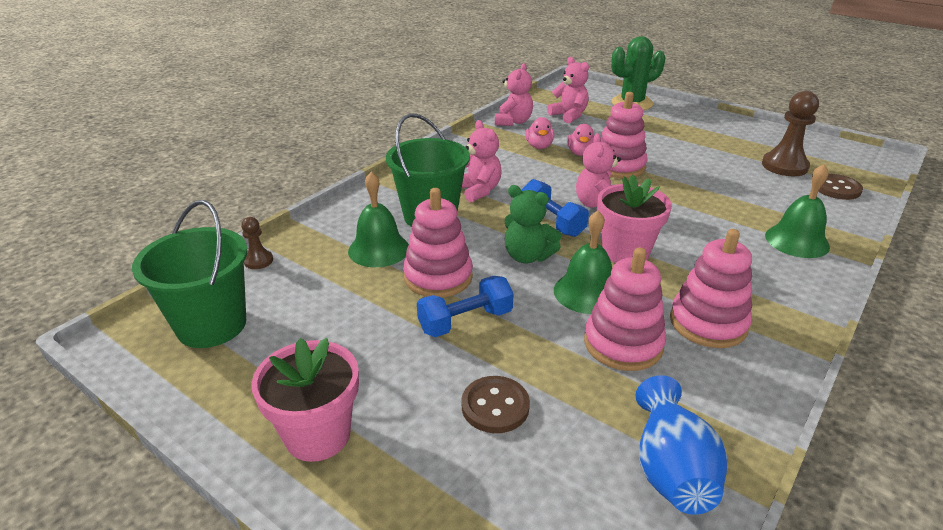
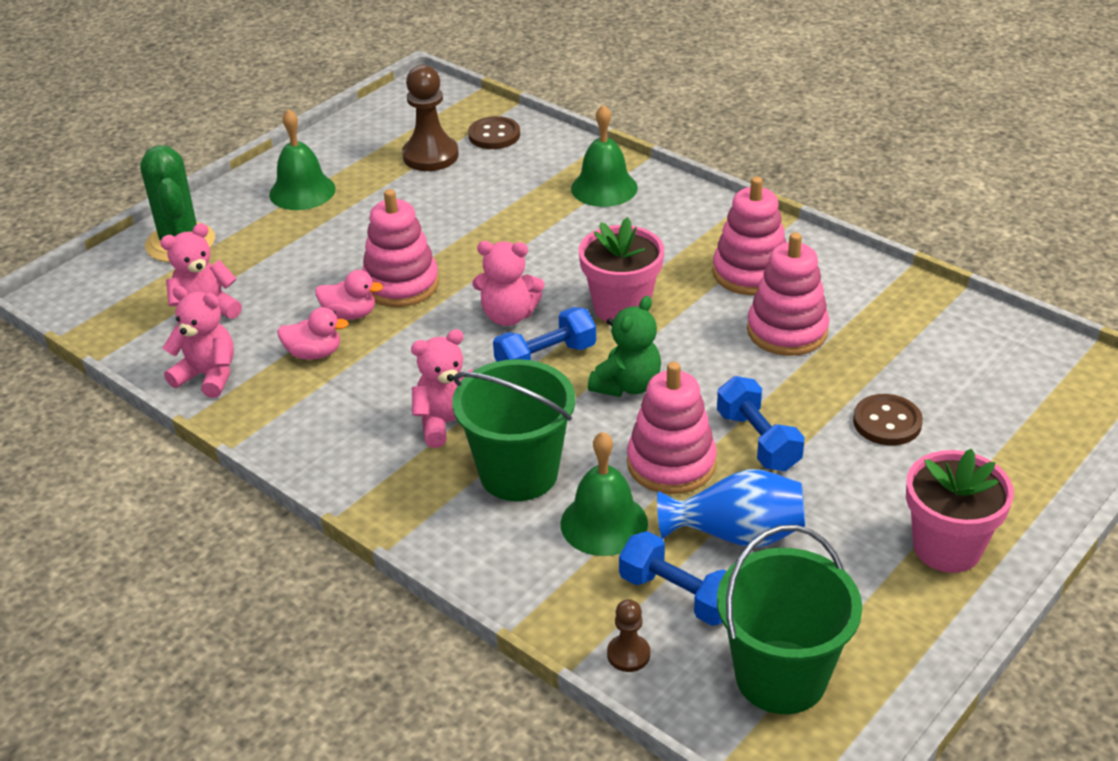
camera: 85 degrees left, 5 degrees up
green bell [554,211,612,314] -> green bell moved to [269,109,336,210]
blue vase [636,375,727,514] -> blue vase moved to [657,469,805,548]
none -> blue dumbbell [619,531,726,626]

